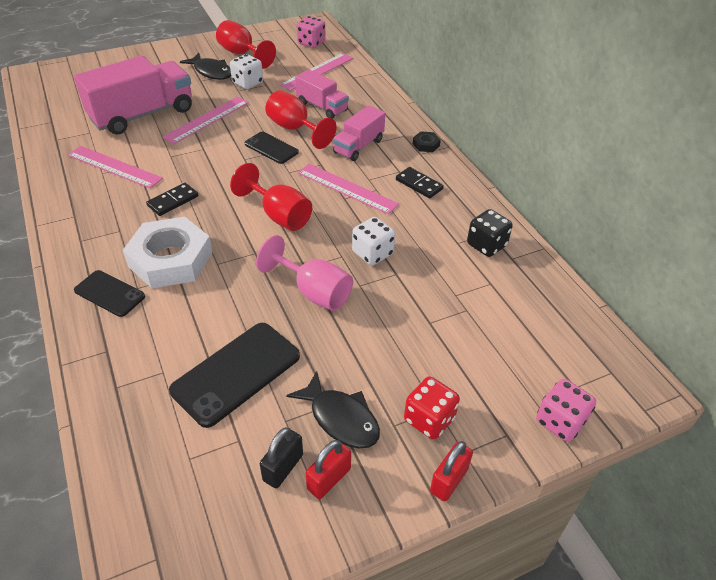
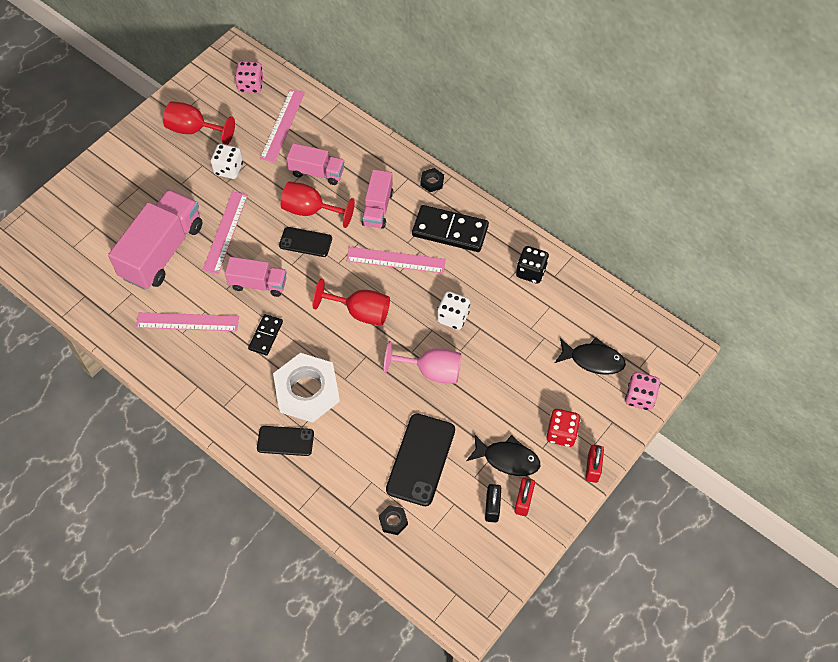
camera: 25 degrees left, 15 degrees up
black fish [180,53,231,80] -> black fish moved to [555,337,626,375]
black domino [396,167,444,198] -> black domino [412,205,489,252], size x1.79
none -> pink truck [225,257,287,297]
none -> black nut [379,505,408,535]

